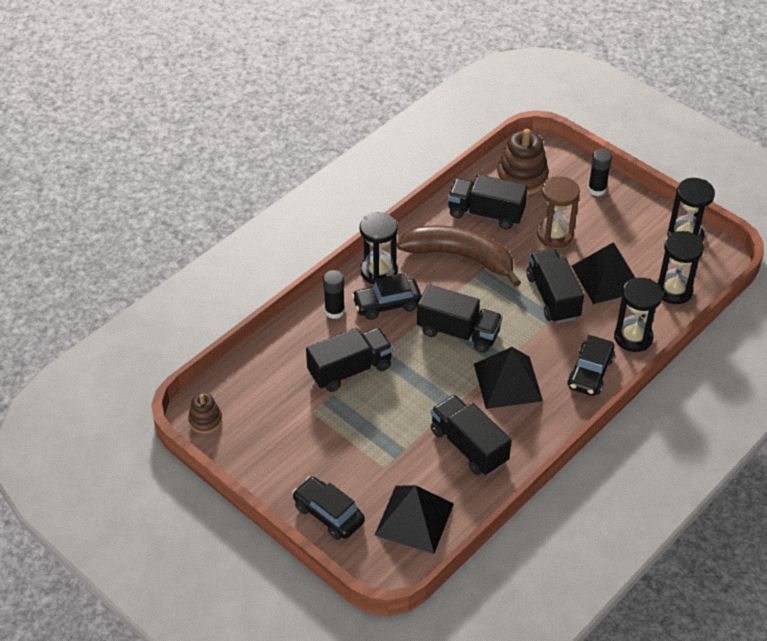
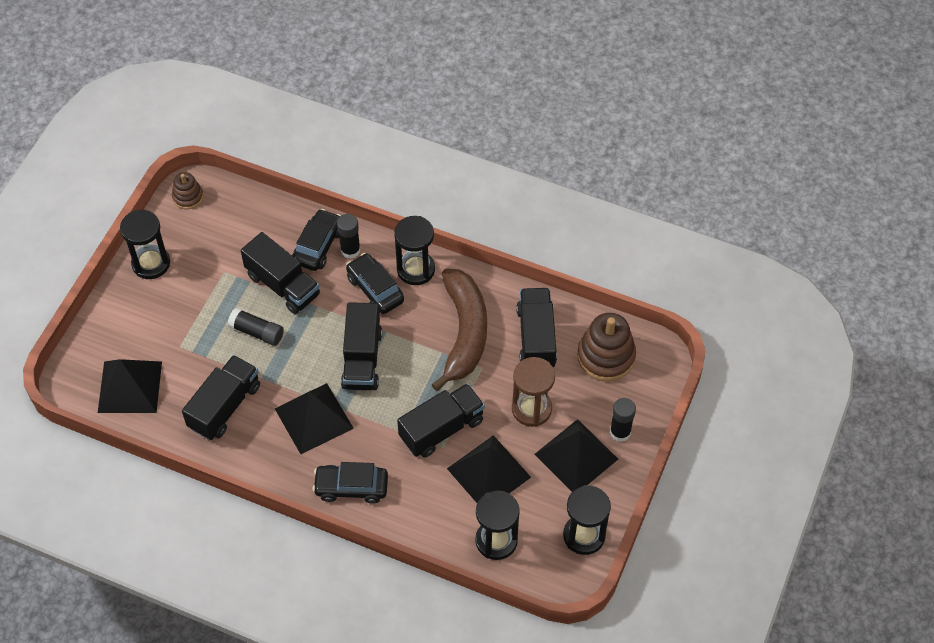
camera: 70 degrees right, 10 degrees up
black car [292,477,365,540] -> black car moved to [293,209,341,271]
black hourglass [614,277,663,352] -> black hourglass moved to [120,210,170,279]
none -> black glue stick [228,308,284,346]
none -> black pyramid [534,419,618,492]

